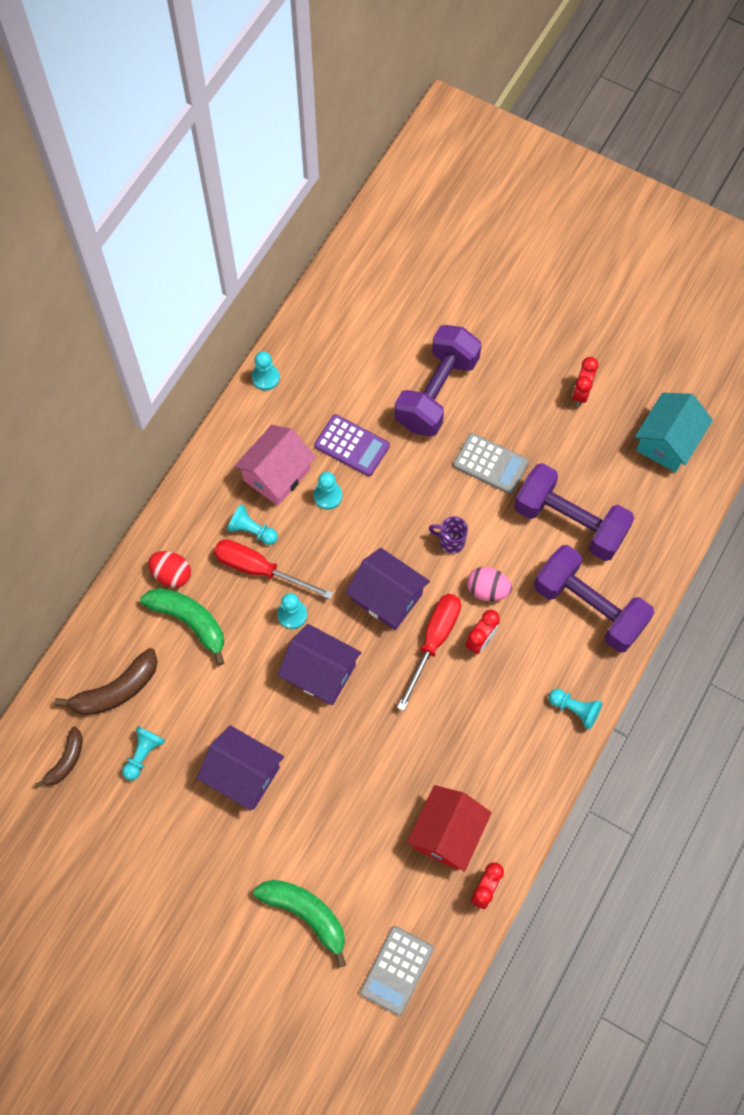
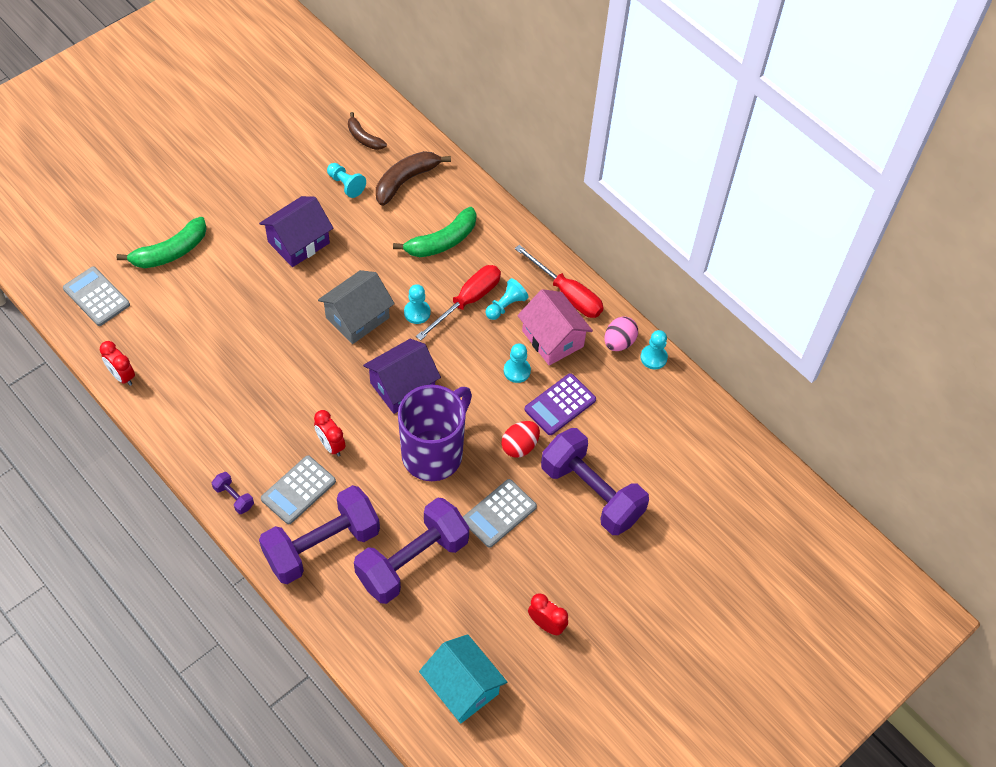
camera: 105 degrees right, 10 degrees down
brown banana [54,648,158,716] -> brown banana turned 60 degrees clockwise [376,151,451,206]
red egg [148,551,191,588] -> red egg moved to [502,421,540,458]
purple house [277,624,362,705] -> grey house [318,270,395,344]
red screwdriver [397,594,461,711] -> red screwdriver moved to [515,245,603,318]
red house [407,785,492,872] -> none
purple mug [429,516,468,554] -> purple mug [398,385,472,481], size x2.46
pink egg [467,567,512,601] -> pink egg moved to [604,316,638,351]
turquoise pawn [549,689,603,730] -> purple dumbbell [212,472,254,514]
none -> grey calculator [261,455,336,524]

